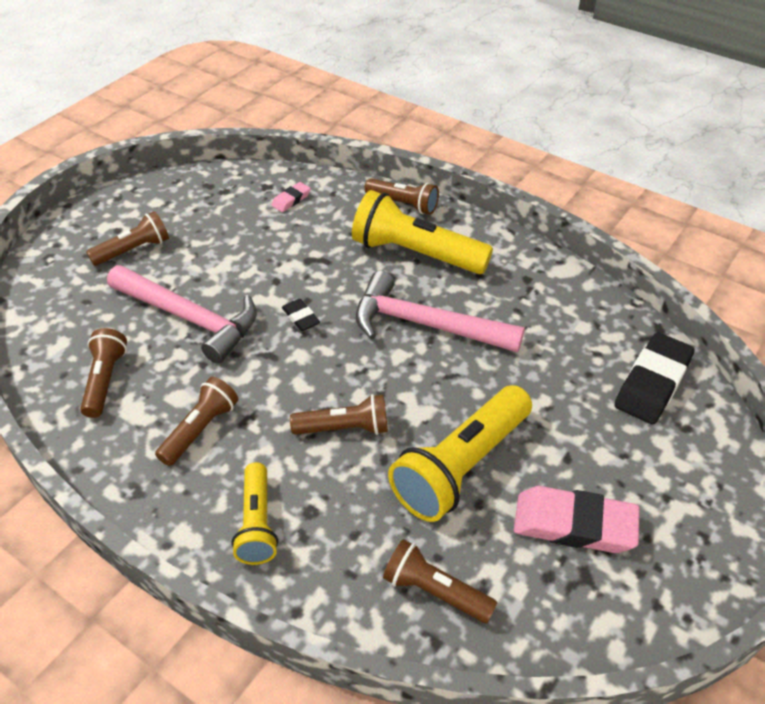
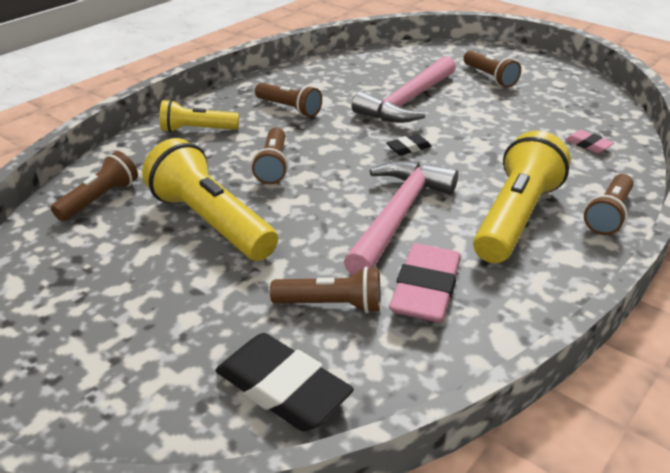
camera: 95 degrees right, 10 degrees down
brown flashlight [80,328,127,418] -> brown flashlight moved to [270,267,380,313]
pink eraser [514,486,640,553] -> pink eraser moved to [389,243,461,323]

